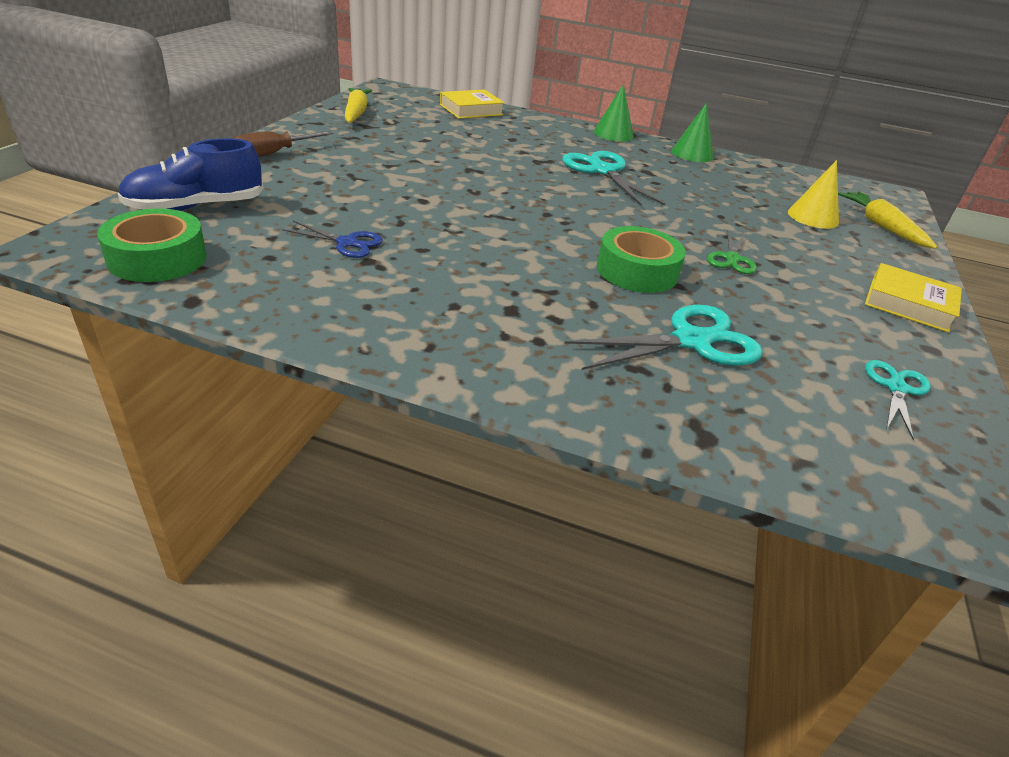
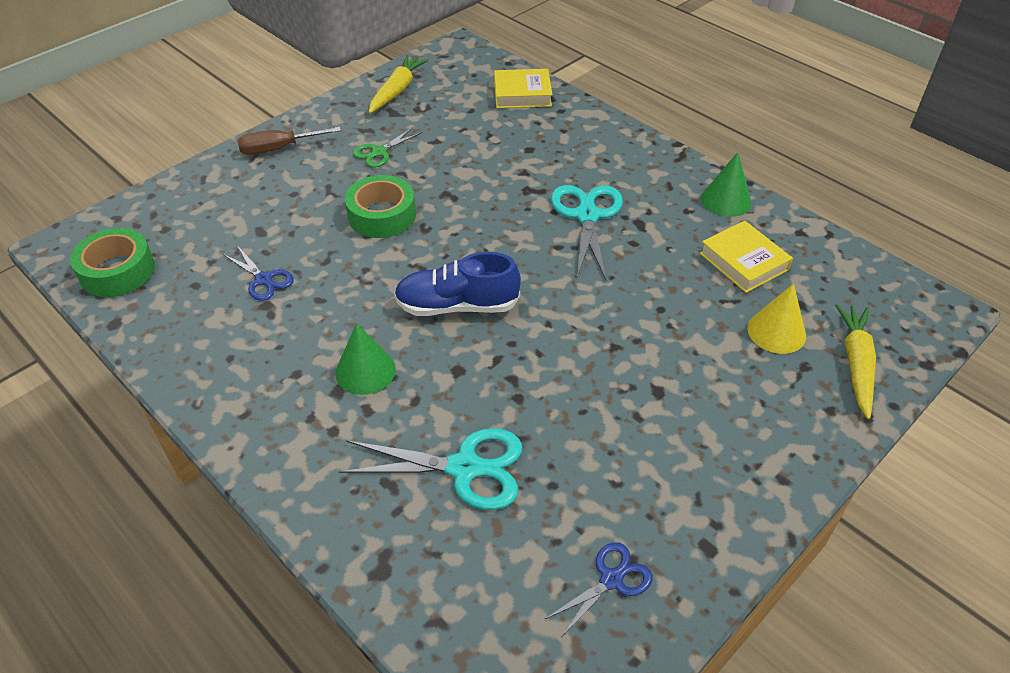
camera: 30 degrees right, 10 degrees up
blue shoe [117,138,263,211] -> blue shoe moved to [394,252,521,316]
green cone [594,84,634,142] -> green cone moved to [335,323,396,395]
green tape [597,226,686,293] -> green tape moved to [345,175,416,238]
green scissors [707,232,757,274] -> green scissors moved to [353,127,423,168]
yellow book [865,263,962,333] -> yellow book moved to [700,221,793,293]
turquoise scissors [865,360,931,440] -> blue scissors [545,542,653,637]

